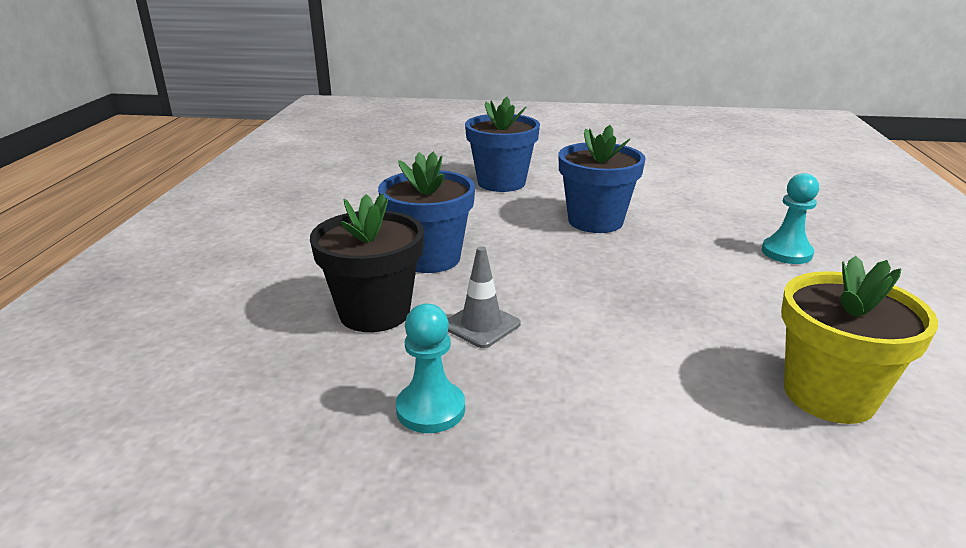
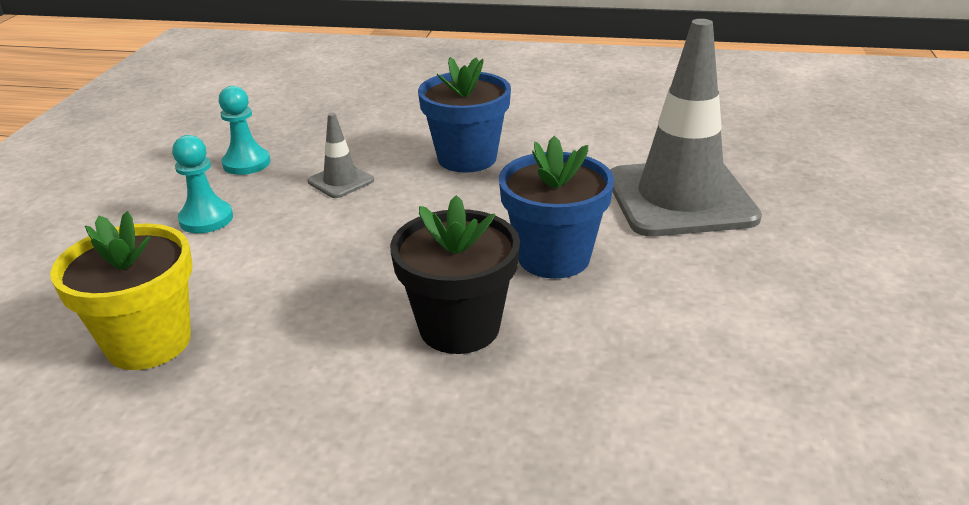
camera: 95 degrees right, 5 degrees up
black flower pot [310,193,424,332] -> black flower pot moved to [390,195,520,354]
blue flower pot [465,97,540,192] -> grey traffic cone [610,19,762,237]
turquoise pawn [762,173,819,264] -> turquoise pawn moved to [172,135,233,233]

